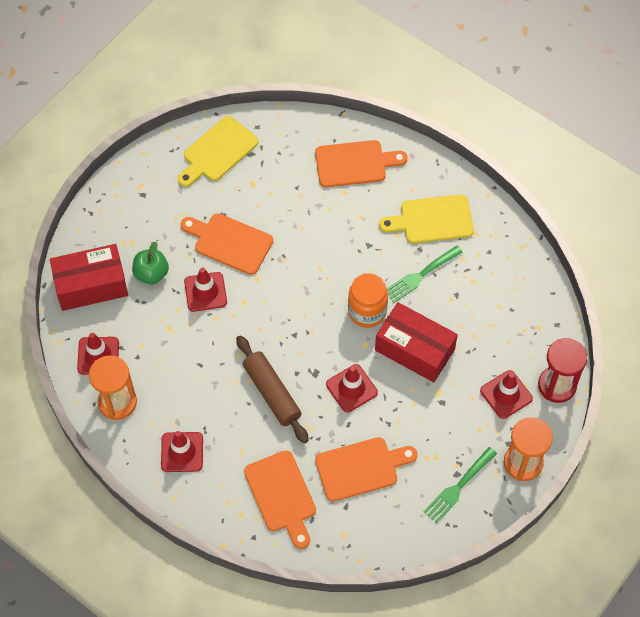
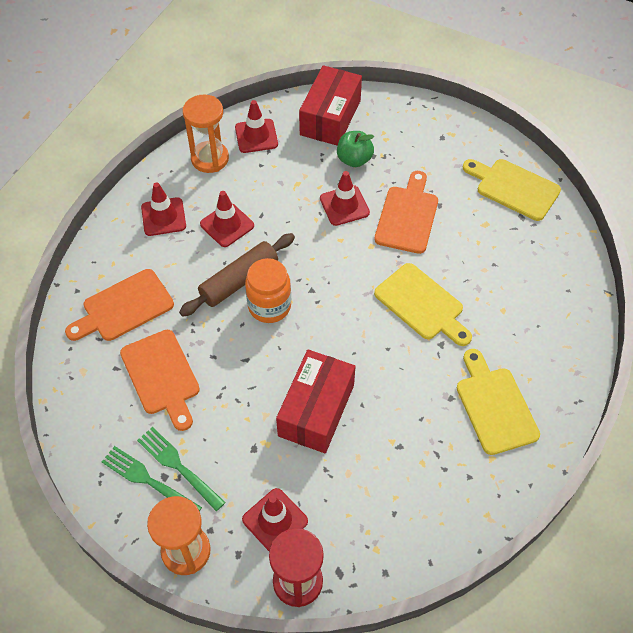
camera: 80 degrees right, 5 degrees down
red box [50,244,128,311] -> red box turned 45 degrees clockwise [299,65,362,146]
orange cutting board [315,140,407,187] -> none
red traffic cone [326,364,378,412] -> red traffic cone moved to [200,191,254,247]
orange jar [348,273,388,328] -> orange jar moved to [245,258,291,323]
green fork [387,245,463,302] -> green fork moved to [137,427,226,511]
none -> yellow cutting board [374,263,472,346]

